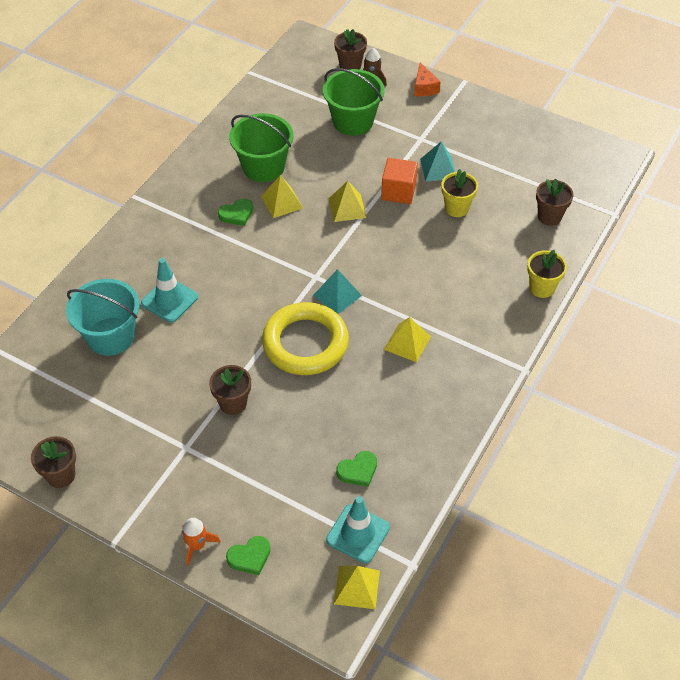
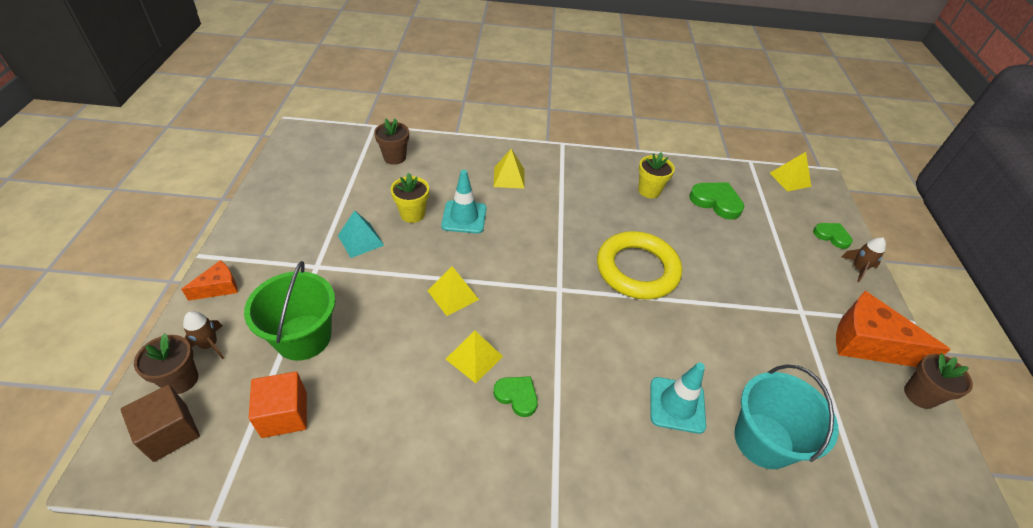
camera: 120 degrees left, 5 degrees down
orange rocket [181,518,221,566] -> brown rocket [841,237,886,283]
brown flower pot [209,365,251,415] -> none
green bucket [229,113,294,182] -> none
turquoise pyramid [313,269,362,314] -> none
turquoise traffic cone [326,496,390,563] -> turquoise traffic cone moved to [441,170,486,234]
green heart [336,451,377,487] -> green heart [689,182,744,220], size x1.54
orange cube [381,158,418,204] -> orange cube moved to [249,372,307,438]
yellow pyramid [384,317,431,362] -> yellow pyramid moved to [494,149,525,189]
yellow flower pot [527,250,567,298] -> yellow flower pot moved to [638,152,675,198]
none -> brown cube [120,384,200,462]
none -> orange cheese [836,291,951,367]

